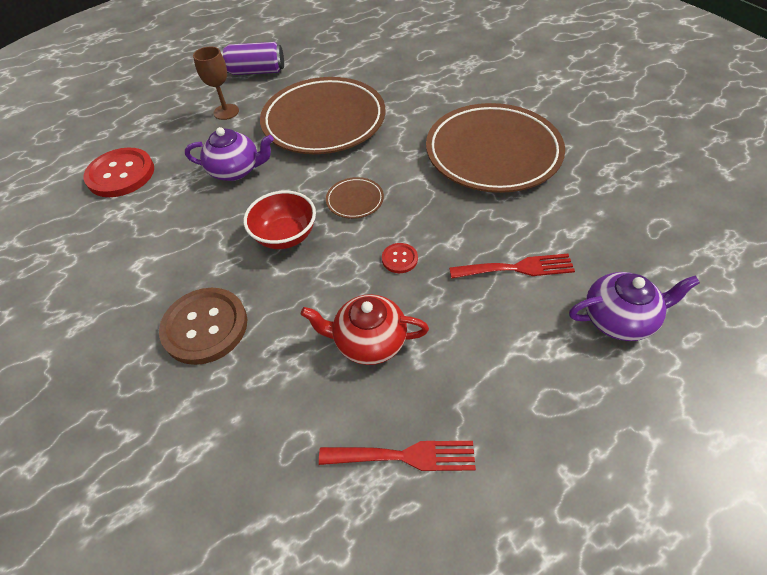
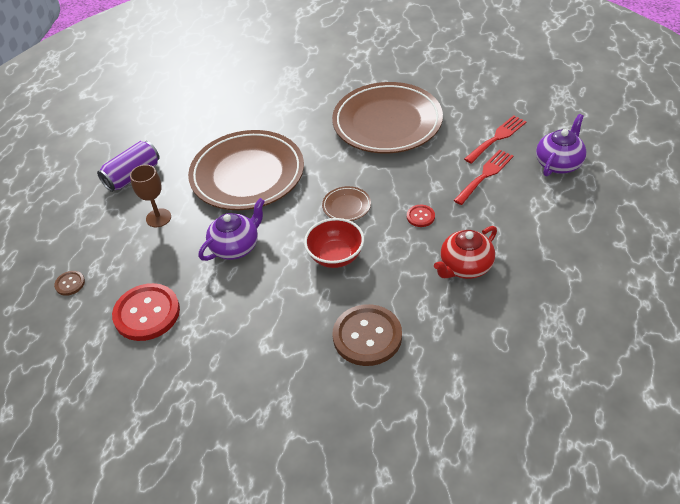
camera: 45 degrees left, 5 degrees down
red fork [319,441,476,471] -> red fork moved to [464,115,526,164]
none -> brown button [54,271,85,296]

